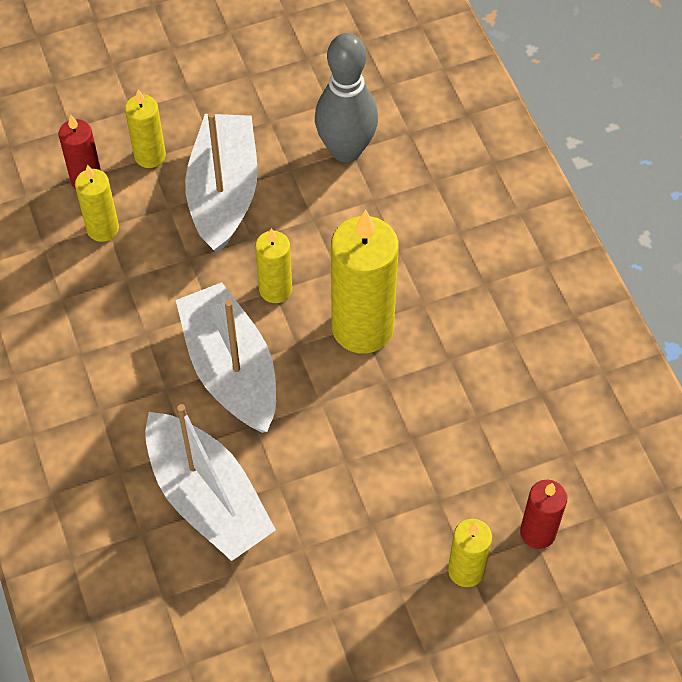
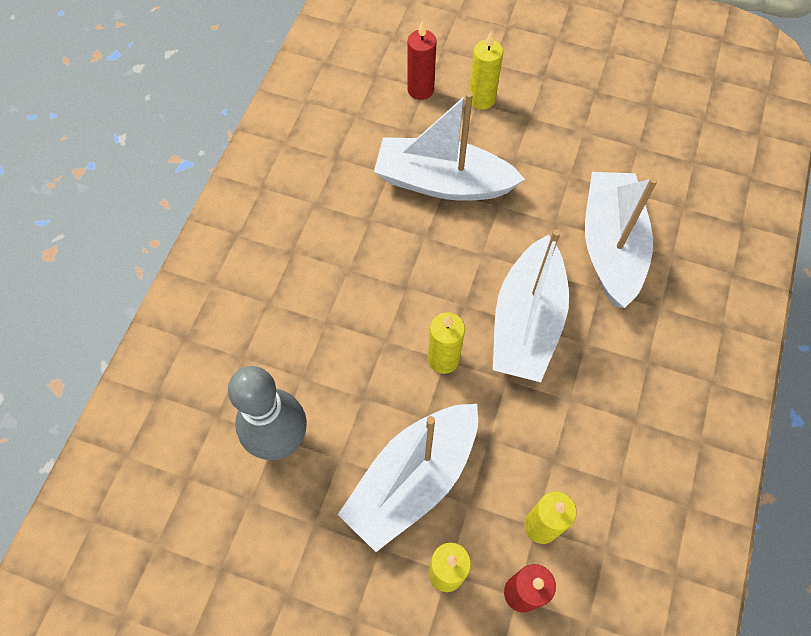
camera: 140 degrees left, 5 degrees up
yellow candle [331,210,399,354] -> none
none -> white boat [374,92,525,201]

